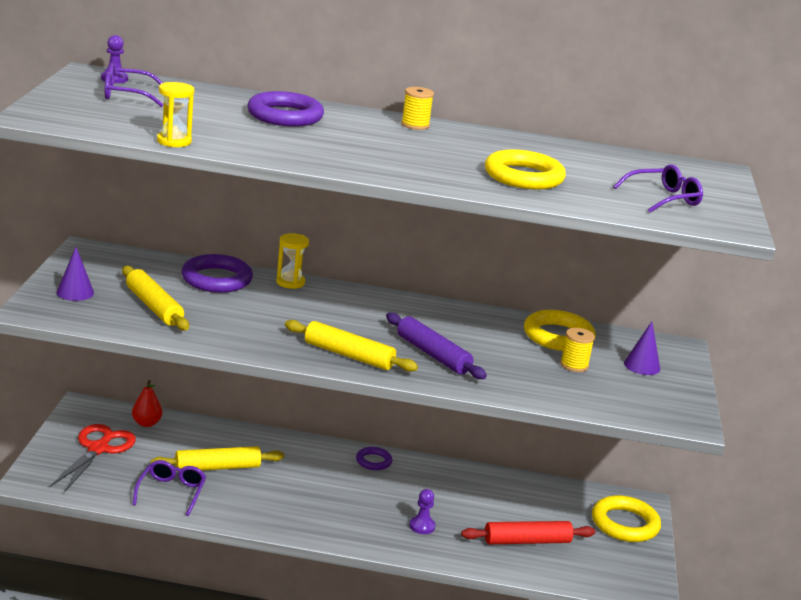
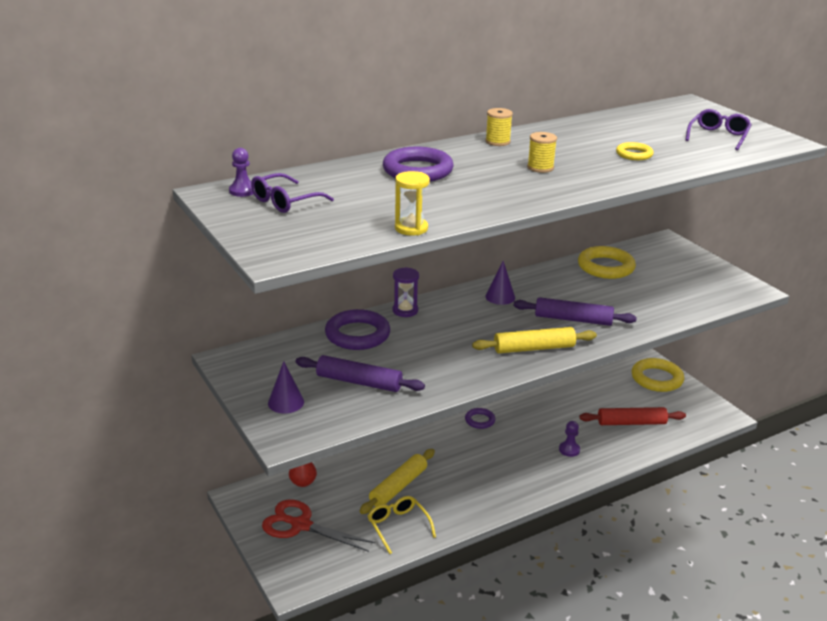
camera: 35 degrees left, 5 degrees up
red scissors [49,424,136,493] -> red scissors turned 45 degrees counterclockwise [262,500,375,552]
yellow rolling pin [122,266,189,330] -> purple rolling pin [295,355,425,392]
purple glasses [132,460,206,516] -> yellow glasses [368,496,436,554]
yellow hourglass [276,233,309,289] -> purple hourglass [392,267,419,317]
red rolling pin [461,521,595,544] -> red rolling pin turned 45 degrees clockwise [579,407,686,425]
yellow ring [485,149,566,189] -> yellow ring [616,142,654,160], size x0.55
yellow spool [560,328,595,372] -> yellow spool moved to [527,132,557,173]
purple cone [624,322,660,375] -> purple cone moved to [485,261,515,305]

